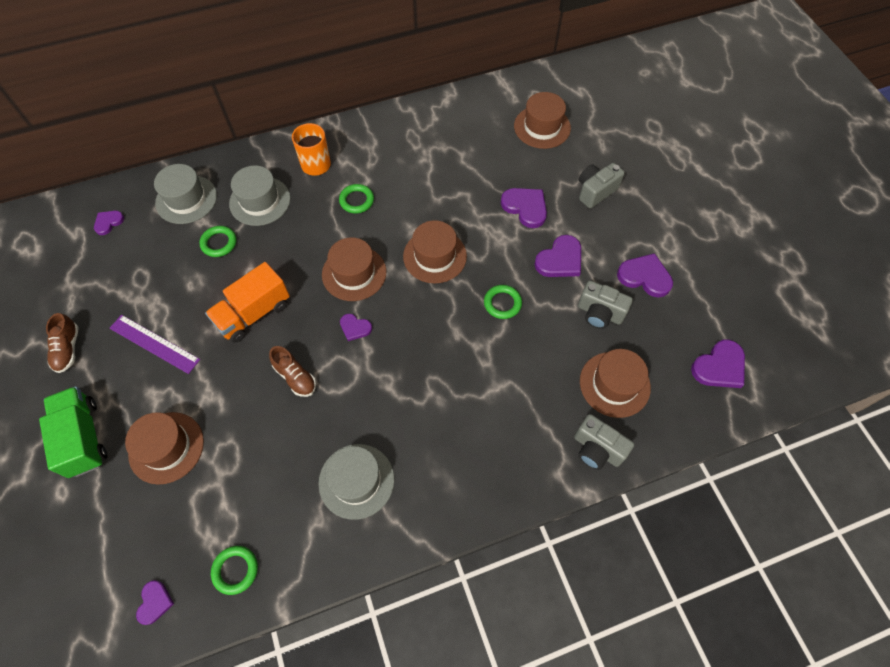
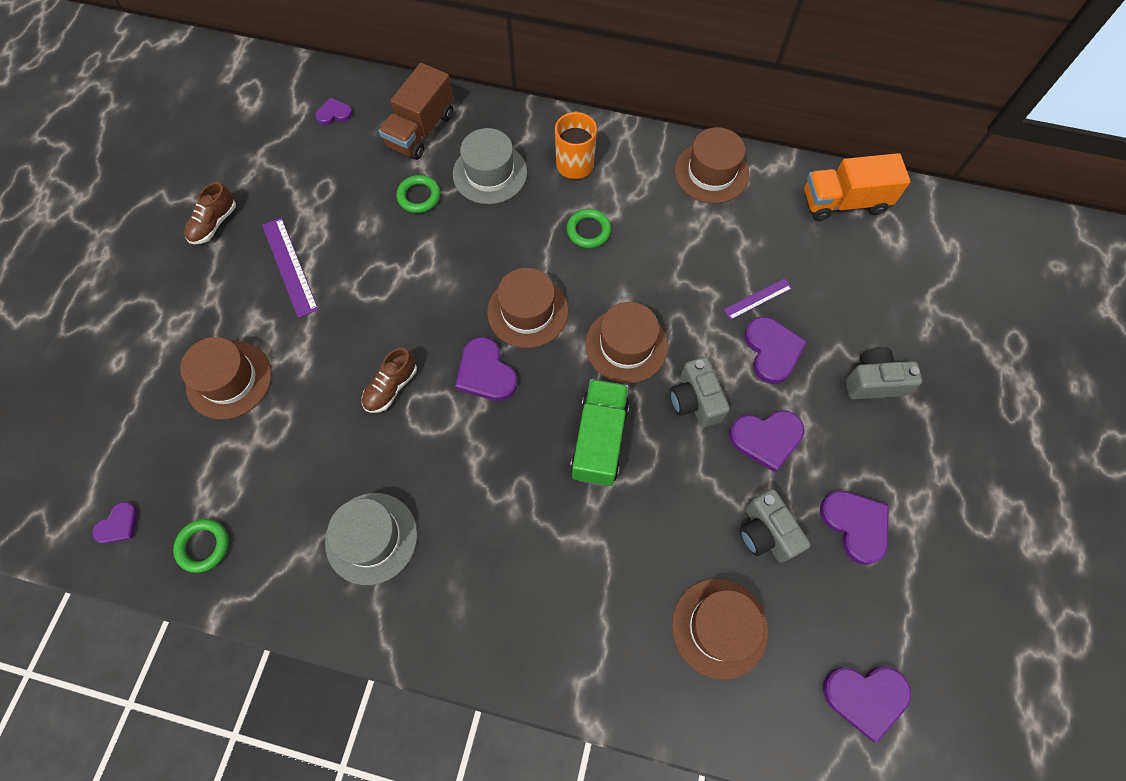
camera: 35 degrees right, 5 degrees up
green truck [39,386,107,478] -> green truck moved to [570,379,630,486]
grey hat [154,164,217,224] -> brown truck [379,63,454,160]
orange truck [205,262,290,343] -> orange truck moved to [804,153,911,221]
brown shoe [269,346,316,397] -> brown shoe turned 45 degrees clockwise [362,348,417,413]
purple heart [340,314,372,341] -> purple heart [455,337,518,401], size x1.70
green ring [484,285,522,319] -> none
brown hat [514,92,571,149] -> brown hat moved to [675,127,749,204]
grey camera [574,414,634,470] -> grey camera moved to [670,357,730,428]
none -> purple ruler [723,278,792,320]

